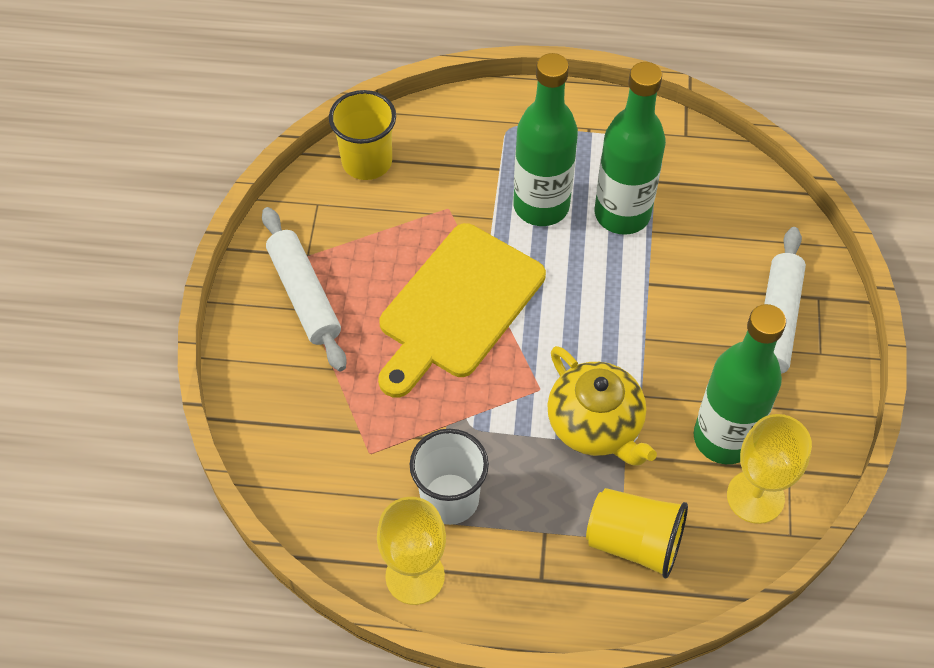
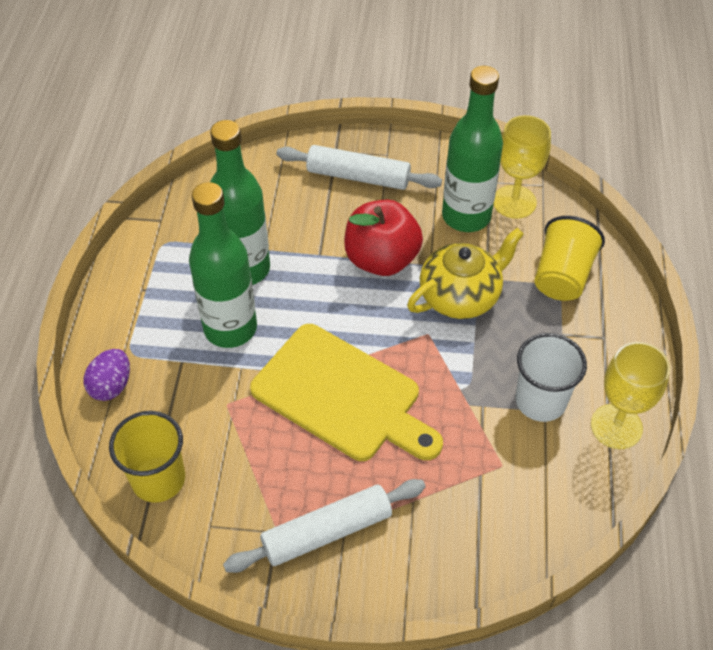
camera: 90 degrees left, 5 degrees down
none -> purple egg [84,349,130,401]
none -> red apple [344,200,423,276]

